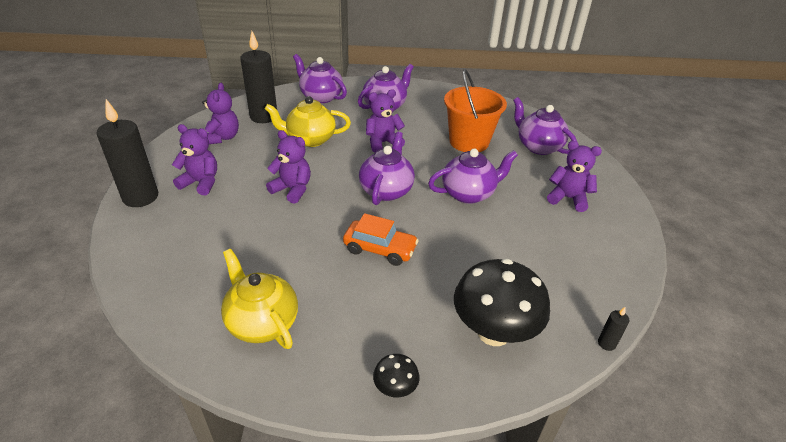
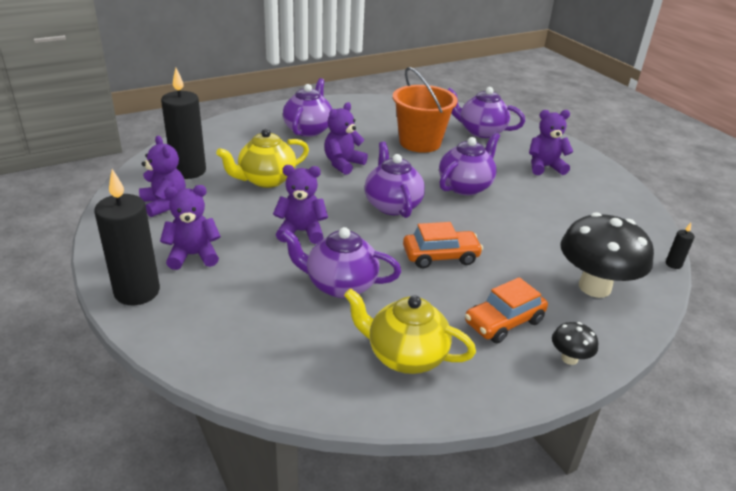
camera: 30 degrees left, 5 degrees down
purple teapot [293,54,347,103] -> purple teapot moved to [281,227,401,298]
none -> orange car [465,277,548,344]

